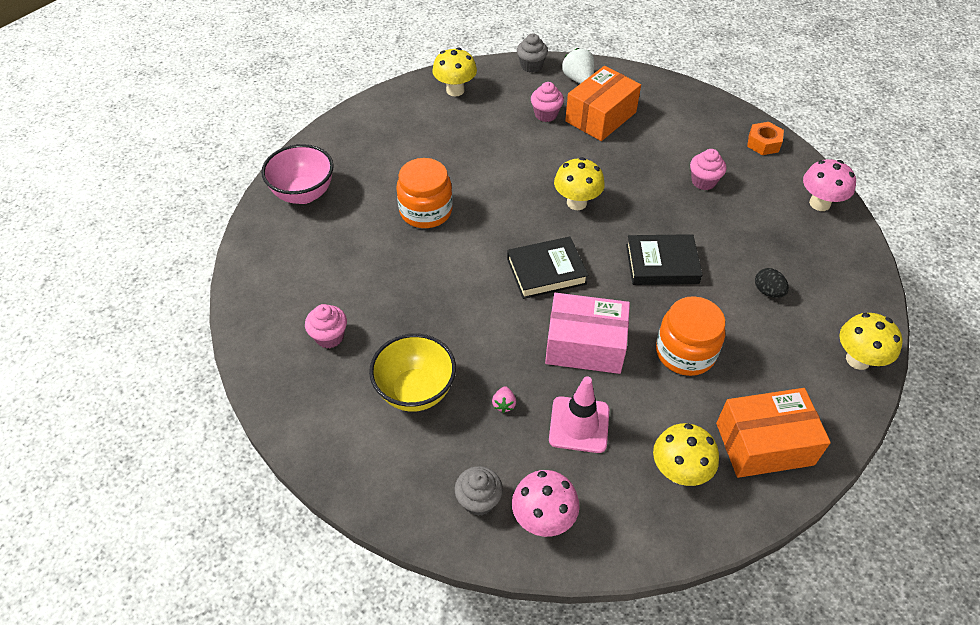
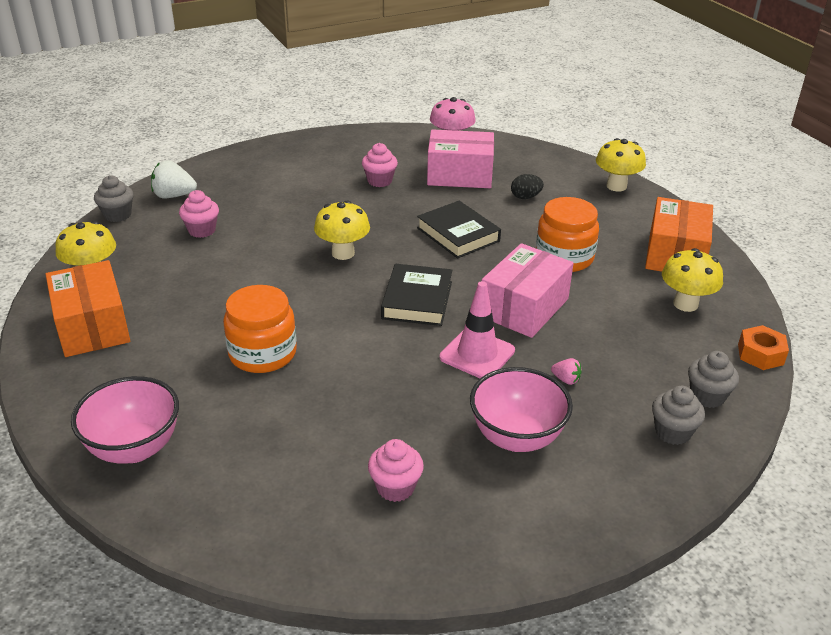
camera: 65 degrees left, 15 degrees down
yellow bowl [369,333,456,412] -> pink bowl [470,367,573,452]
pink mushroom [512,470,579,537] -> grey cupcake [688,351,739,408]
pink traffic cone [549,377,609,453] -> pink traffic cone moved to [440,281,515,378]
orange box [565,66,641,141] -> orange box moved to [46,260,130,357]
black book [626,234,703,285] -> black book turned 60 degrees counterclockwise [417,201,501,258]
orange nut [747,122,784,155] -> orange nut moved to [738,325,789,370]
none -> pink box [427,129,494,188]

